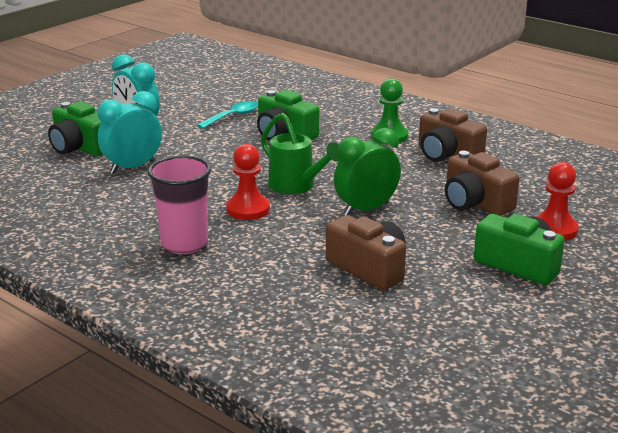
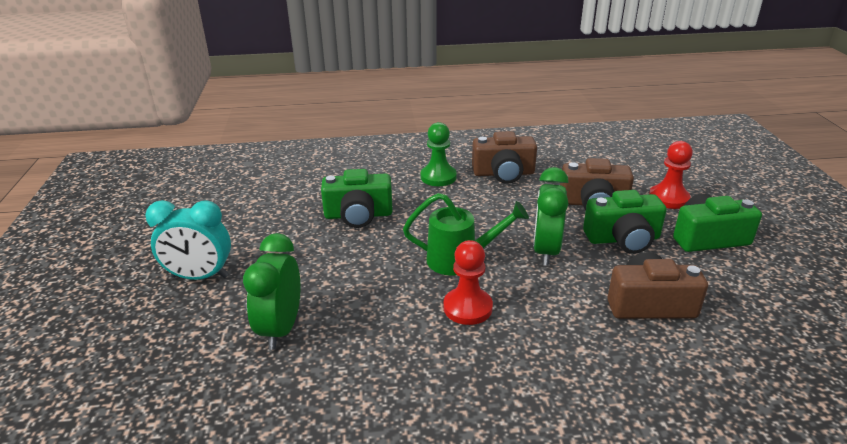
camera: 45 degrees left, 5 degrees up
green camera [48,102,103,156] -> green camera moved to [583,190,667,254]
turquoise clock [98,91,162,174] -> green clock [243,233,301,350]
pink cup [148,156,211,254] -> none
turquoise spoon [197,101,258,129] -> none

